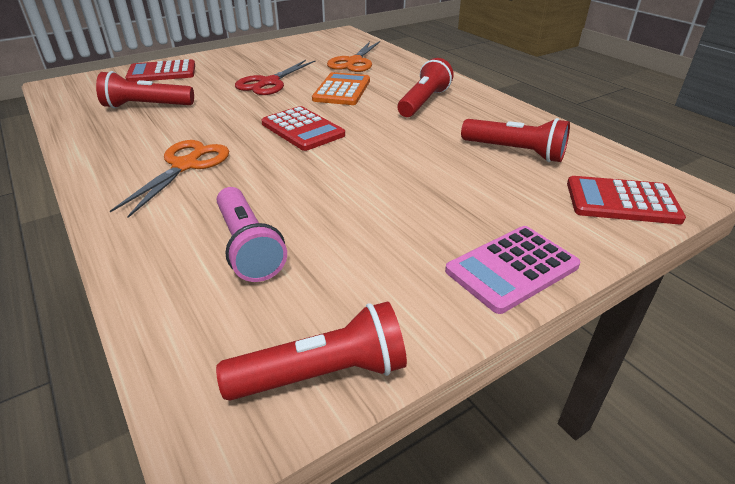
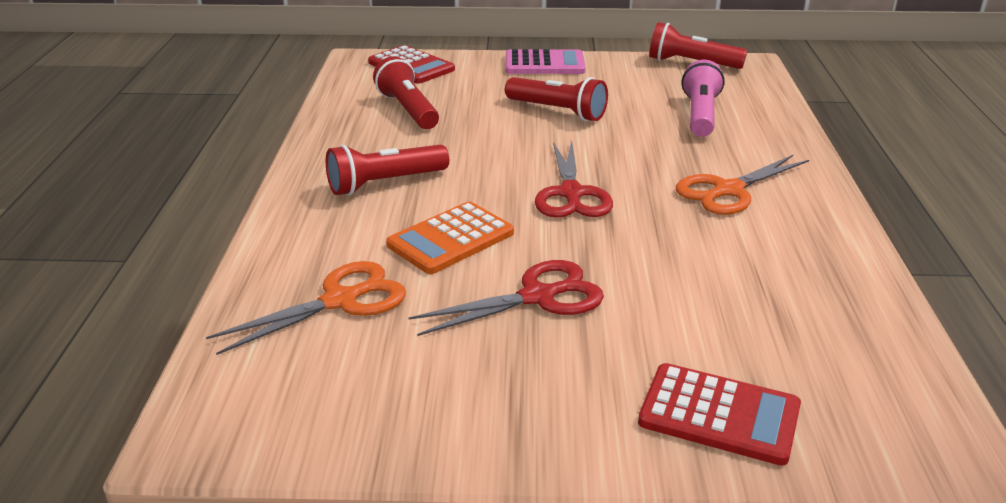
camera: 145 degrees left, 5 degrees down
red flashlight [96,71,194,109] -> red flashlight moved to [505,77,608,121]
red calculator [261,106,345,151] -> red scissors [535,141,613,218]

